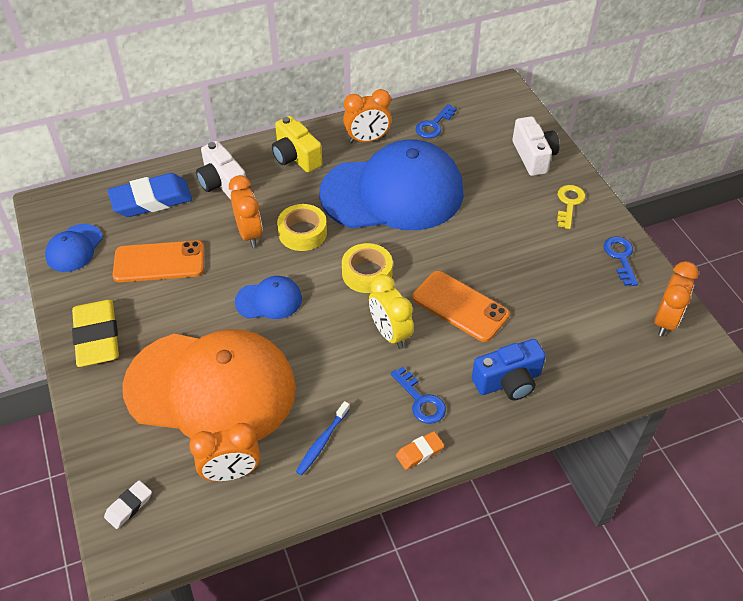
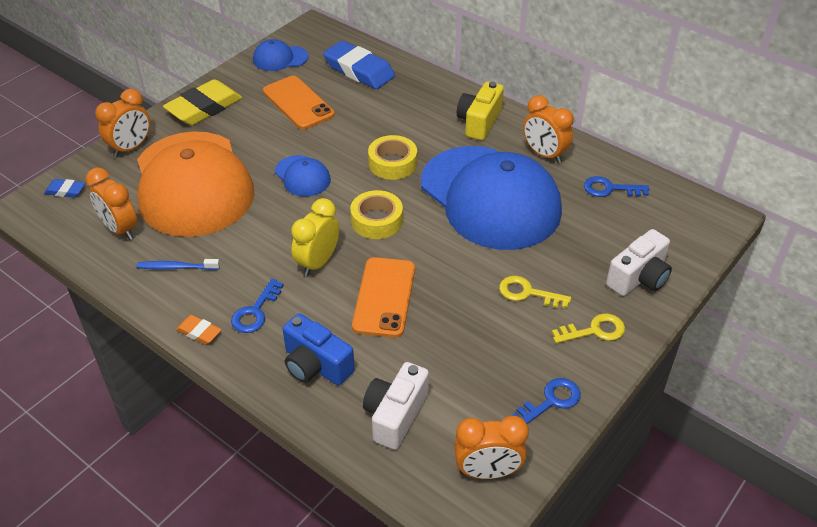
camera: 60 degrees right, 5 degrees down
white eraser [104,480,152,529] -> blue eraser [44,179,85,198]
white camera [196,141,246,199] -> white camera moved to [363,362,429,450]
orange clock [229,175,263,247] -> orange clock moved to [95,89,150,157]
none -> yellow key [499,276,571,309]

